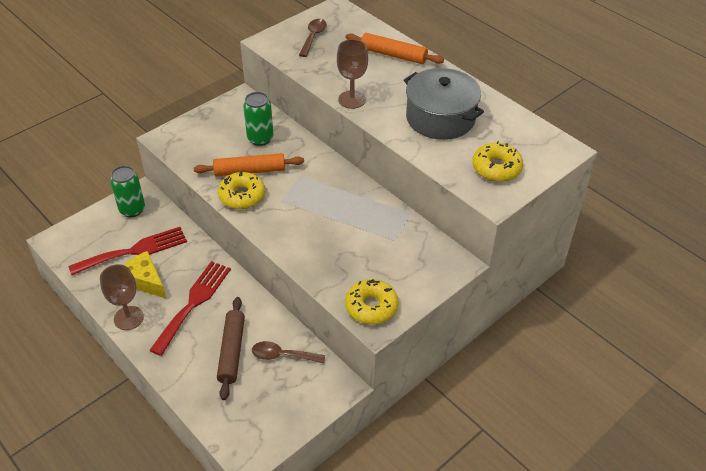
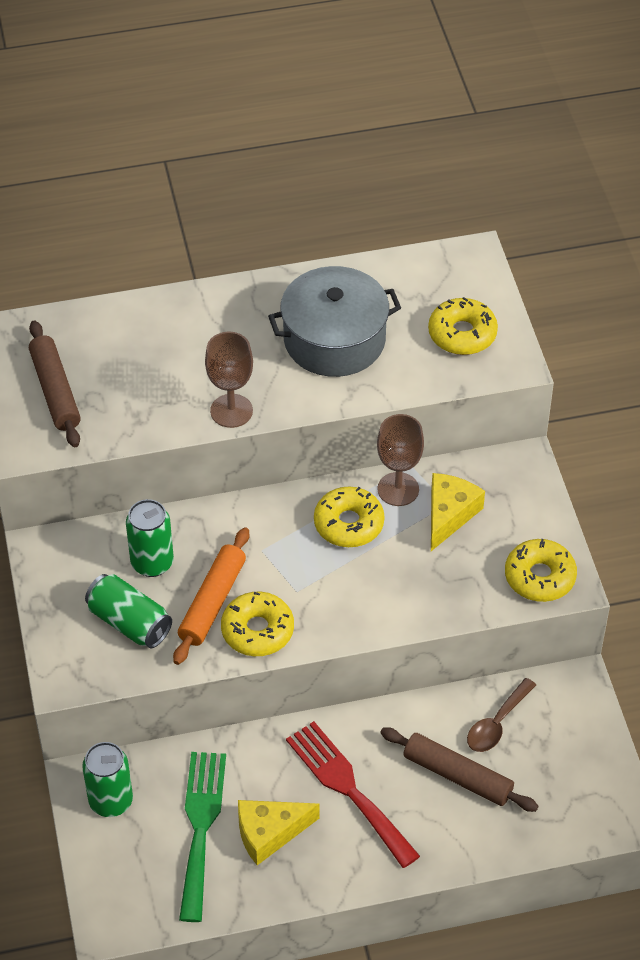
camera: 60 degrees left, 5 degrees up
red fork [68,227,187,275] -> green fork [179,752,226,922]
brown goblet [100,264,144,330] -> brown goblet moved to [377,414,424,506]
brown spoon [299,19,327,57] -> brown rolling pin [29,320,81,447]
orange rolling pin [345,33,444,64] -> none
none -> green can [85,574,172,648]
none -> yellow donut [314,486,385,547]
none -> yellow cheese [431,473,485,551]

